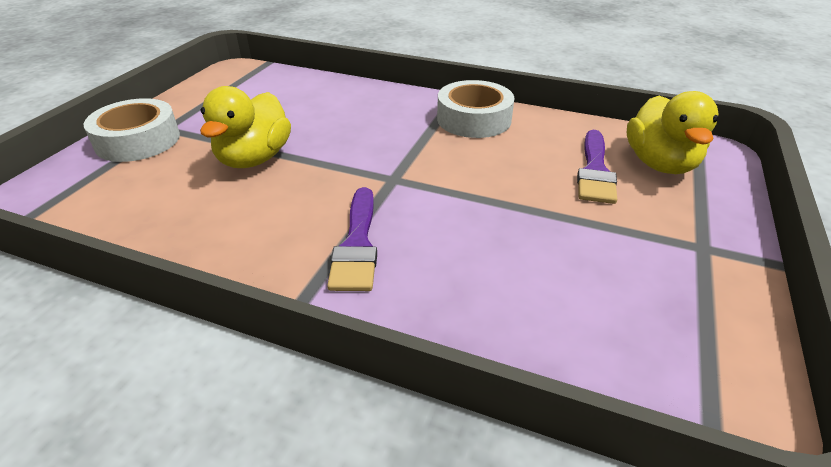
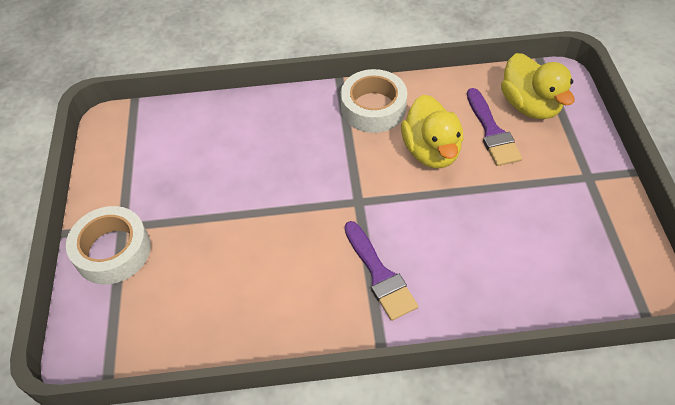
camera: 25 degrees left, 15 degrees up
yellow duck [200,86,291,168] -> yellow duck moved to [401,95,463,168]

